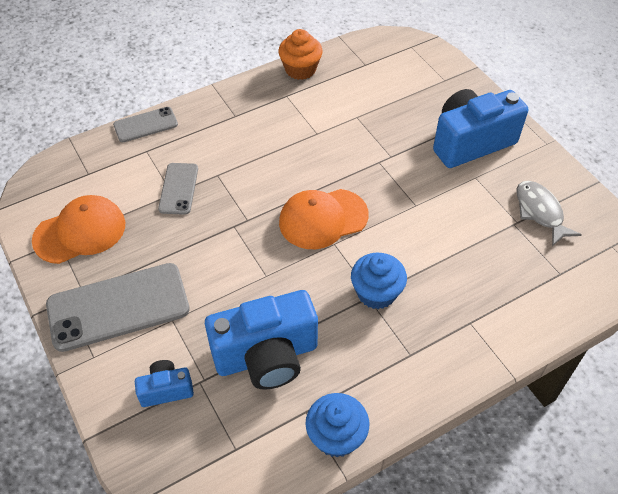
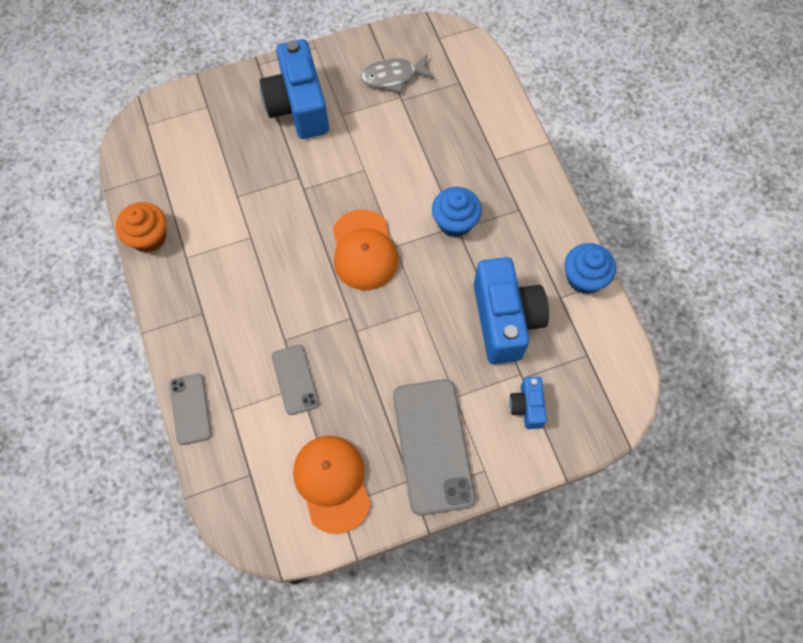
camera: 80 degrees left, 15 degrees up
grey phone [158,163,198,215] -> grey phone turned 60 degrees clockwise [272,345,319,415]

